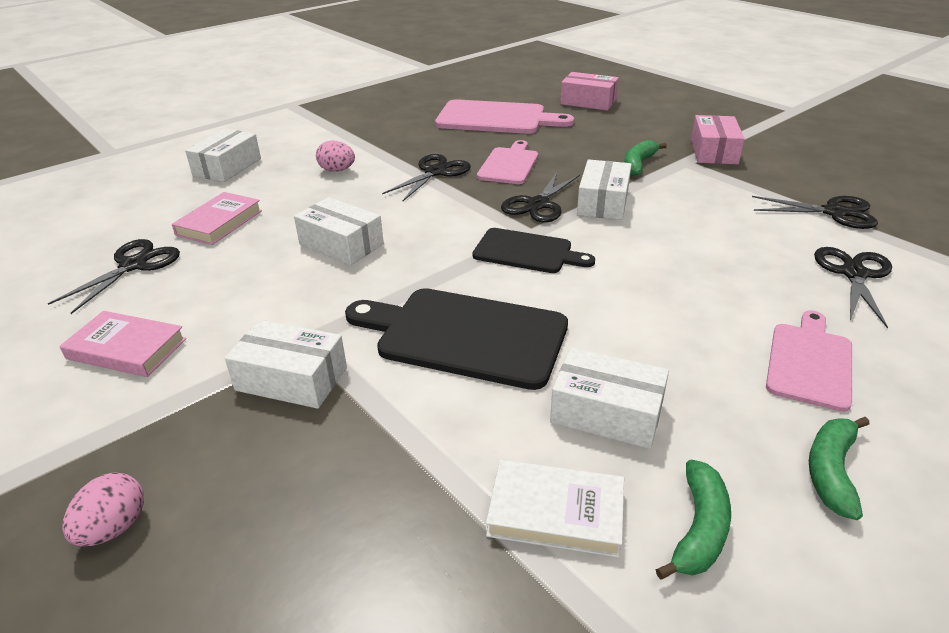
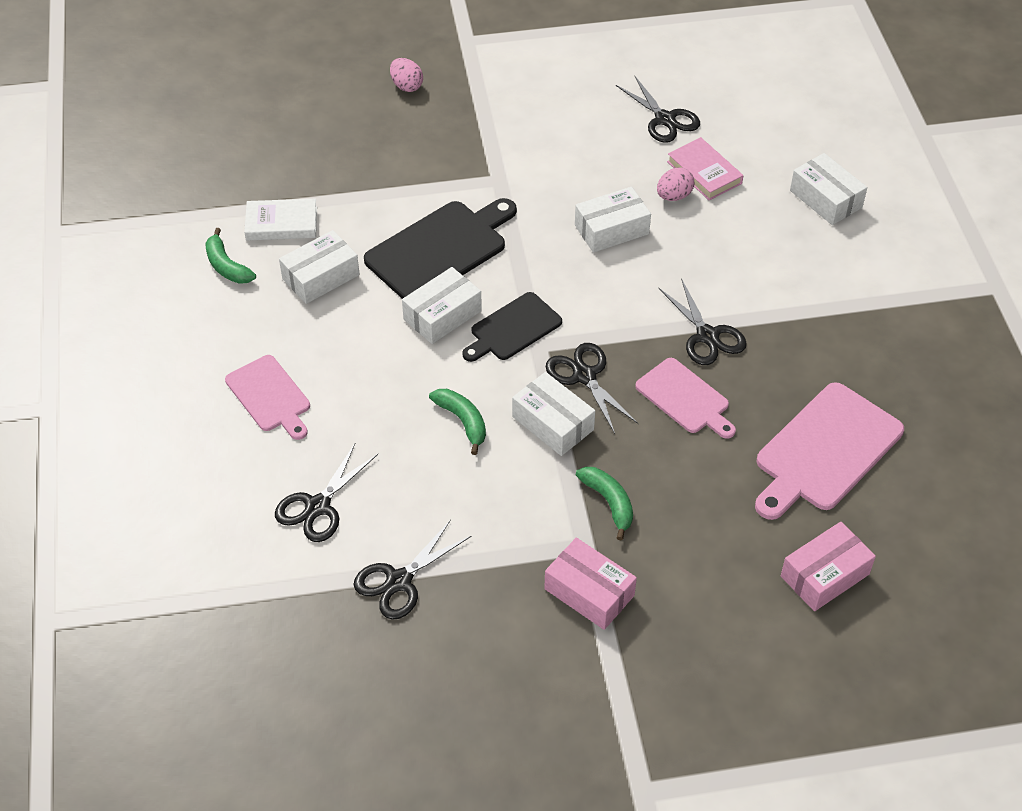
camera: 120 degrees right, 15 degrees up
pink book [60,311,186,377] -> none
white box [225,320,347,409] -> white box moved to [402,267,482,344]
pink egg [316,141,355,172] -> pink egg moved to [657,167,694,201]
white book [486,460,624,558] -> white book turned 45 degrees clockwise [244,199,317,241]
green banana [809,417,870,520] -> green banana moved to [429,389,486,455]
black scissors [814,247,892,329] -> black scissors turned 75 degrees clockwise [275,443,378,542]

